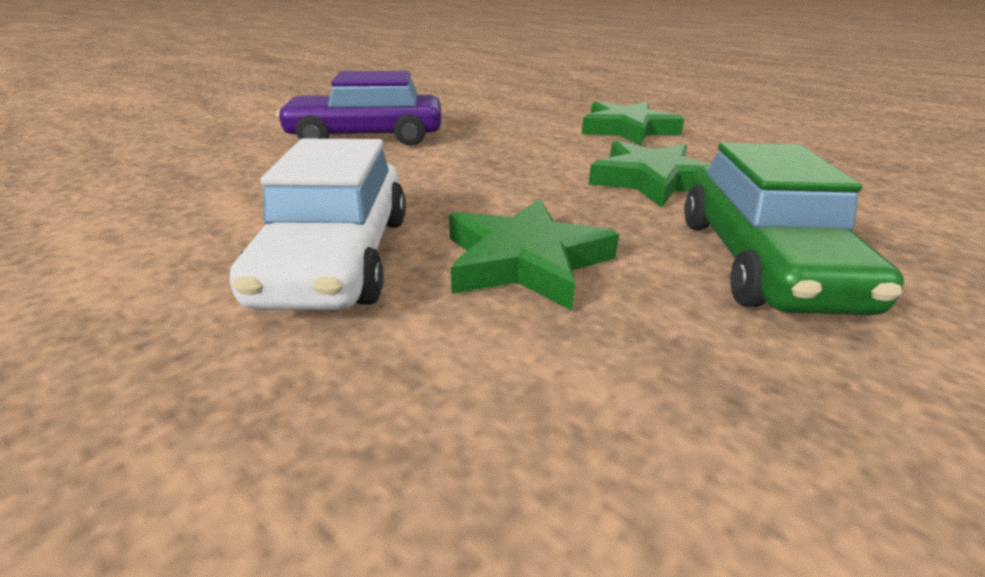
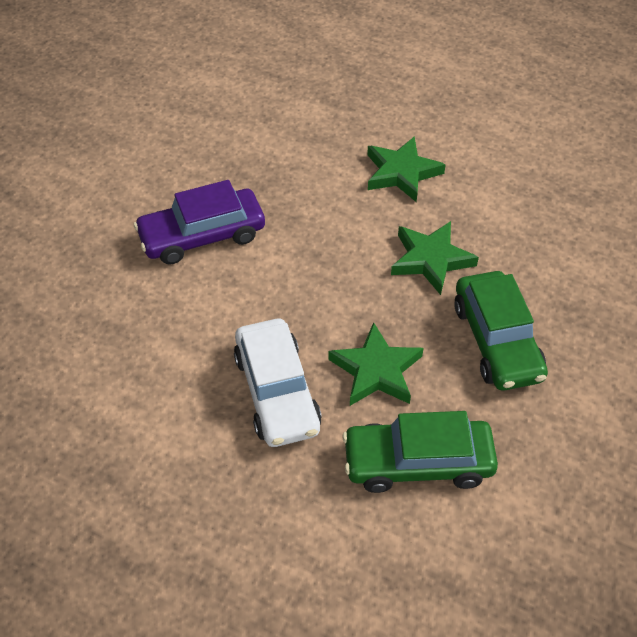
camera: 15 degrees left, 20 degrees up
none -> green car [342,411,498,493]

